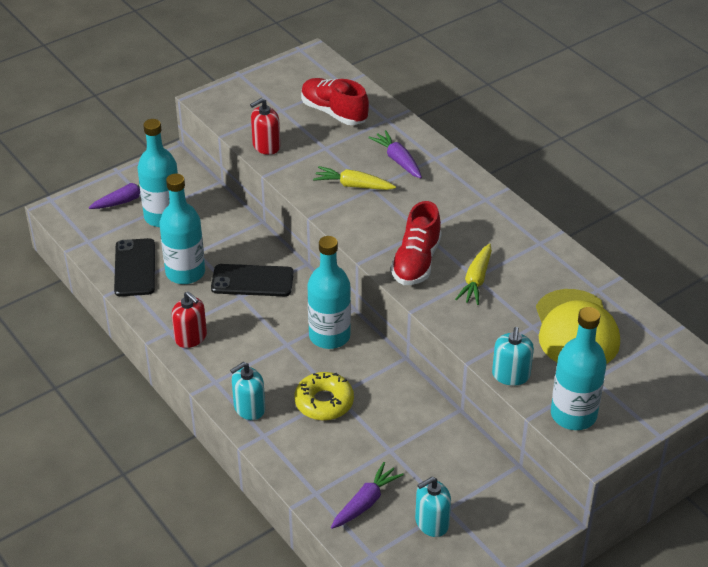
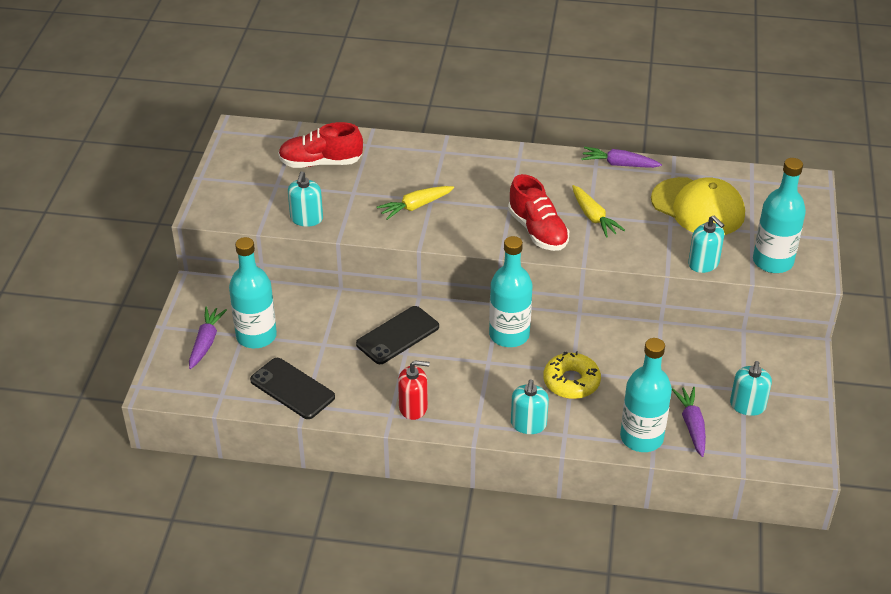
camera: 45 degrees left, 0 degrees up
turquoise bottle [159,174,205,284] -> turquoise bottle moved to [620,338,672,452]
red soap dispenser [250,98,280,155] -> turquoise soap dispenser [288,171,323,227]
purple carrot [368,130,422,178] -> purple carrot moved to [581,147,662,168]

